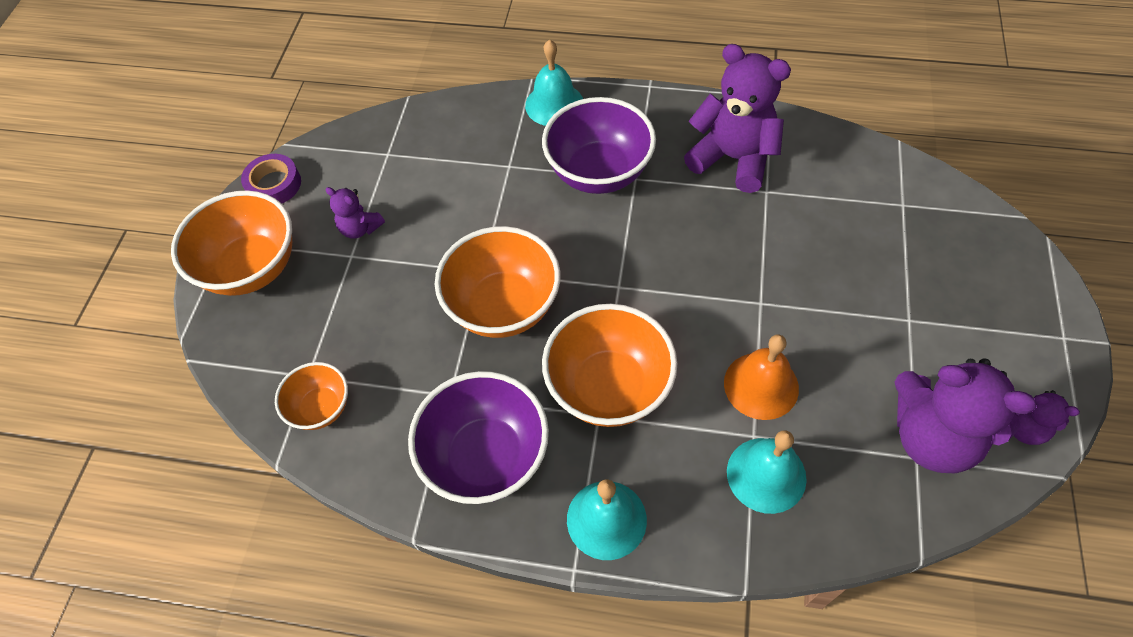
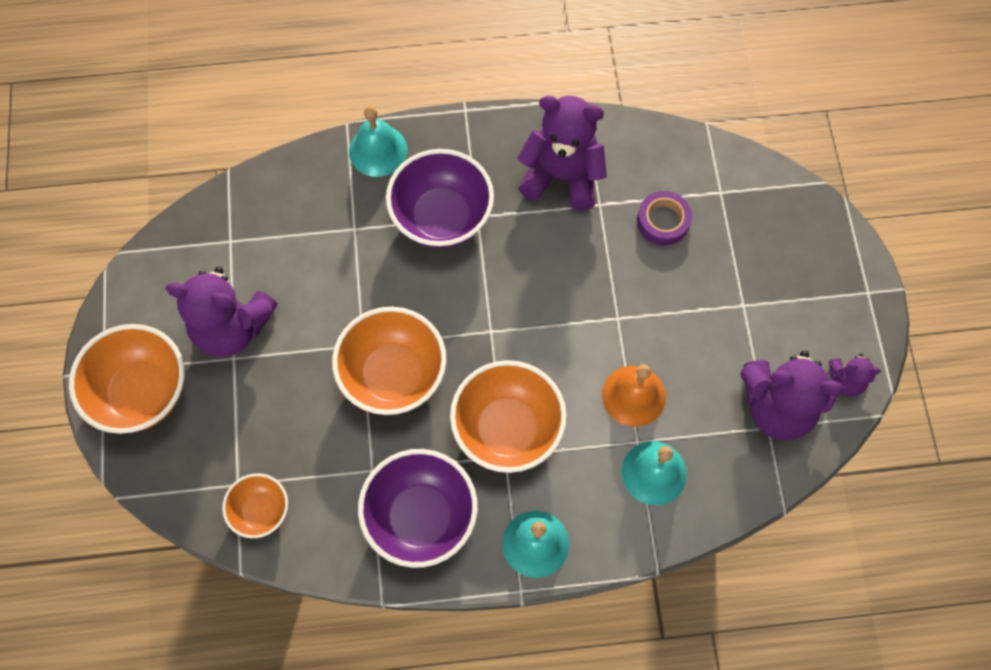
camera: 20 degrees left, 10 degrees up
purple tape [241,154,301,204] -> purple tape moved to [637,191,692,245]
purple teddy bear [325,187,385,239] -> purple teddy bear [165,267,278,357], size x2.02

